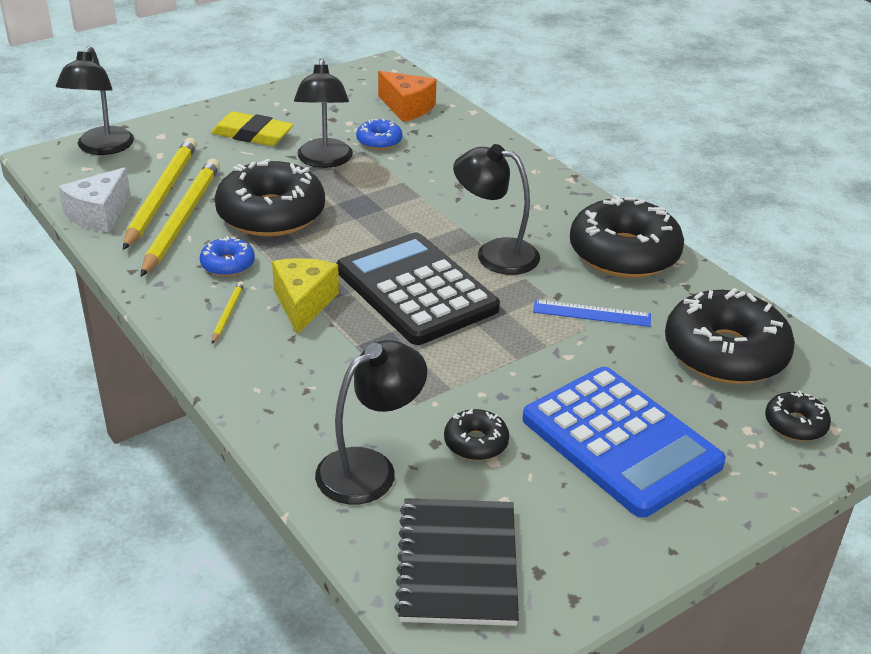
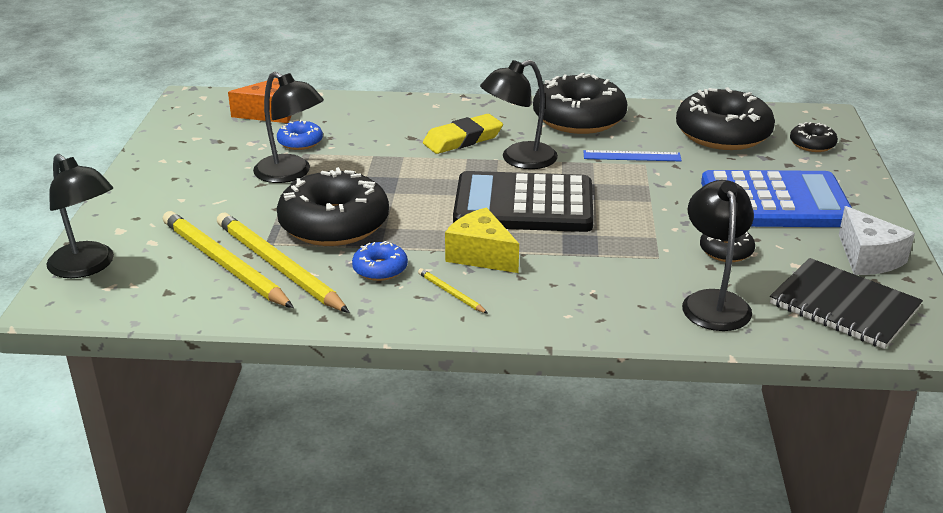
camera: 50 degrees left, 5 degrees down
white cheese [58,167,131,232] -> white cheese moved to [839,206,915,275]
yellow eraser [211,111,294,146] -> yellow eraser moved to [423,114,503,154]
blue ruler [533,300,651,327] -> blue ruler turned 45 degrees clockwise [584,150,682,161]

